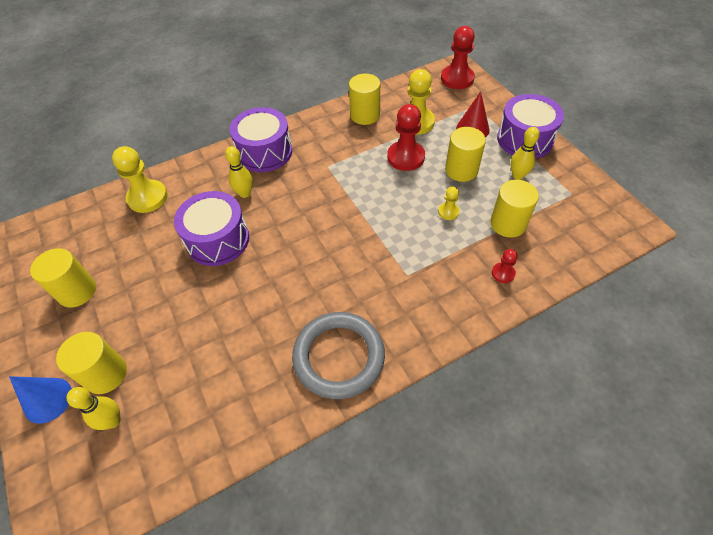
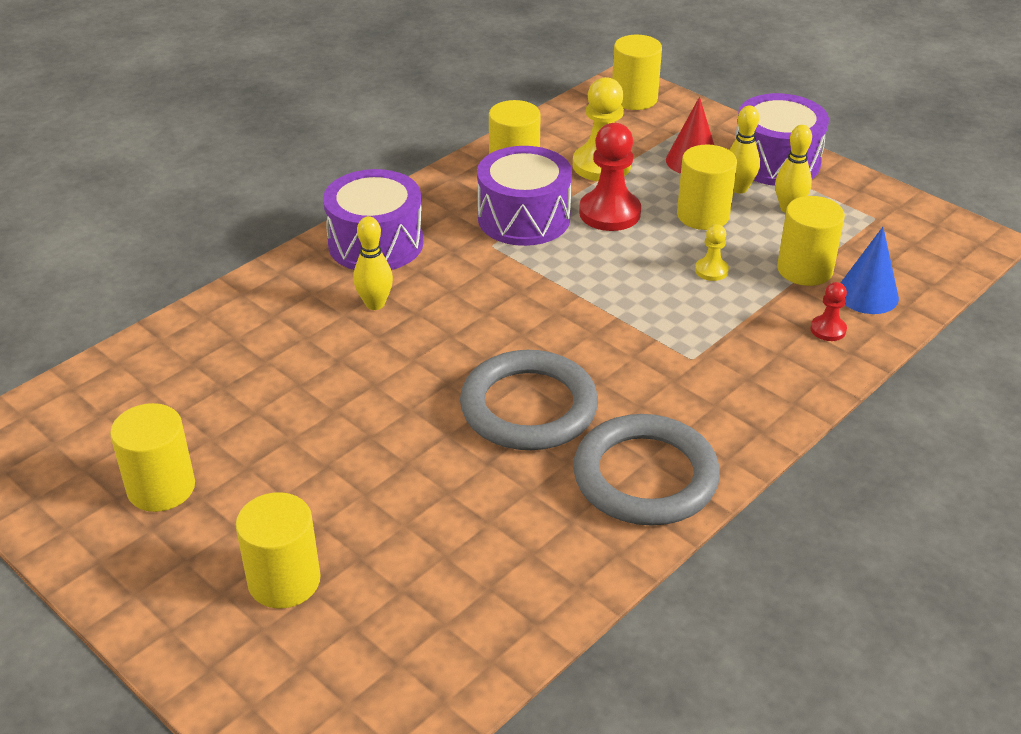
camera: 20 degrees left, 15 degrees down
blue cone [9,376,72,424] -> blue cone moved to [841,227,899,314]
yellow bowling pin [67,387,121,430] -> yellow bowling pin moved to [730,106,760,193]
yellow pawn [112,146,168,213] -> none
purple drum [174,191,249,266] -> purple drum moved to [477,146,572,246]
red pawn [441,26,475,89] -> yellow cylinder [612,35,662,110]
none -> grey ring [460,350,598,450]

